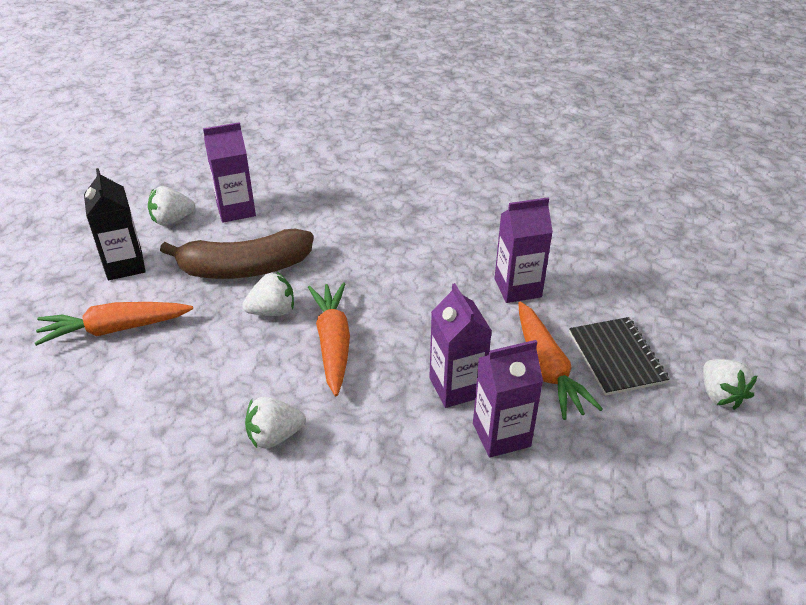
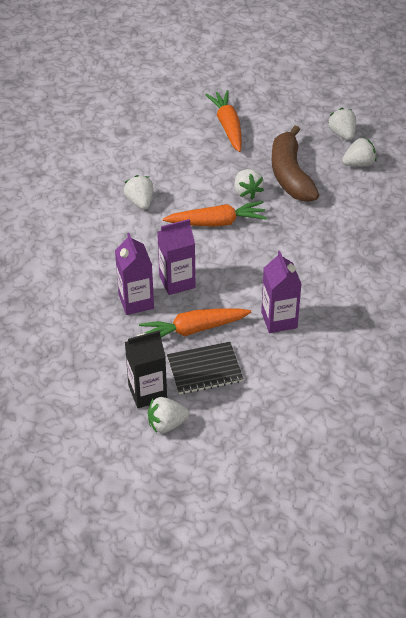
camera: 90 degrees right, 5 degrees up
black carton [84,168,146,280] -> black carton moved to [125,330,167,408]
purple carton [203,122,256,223] -> white strawberry [342,137,376,167]

